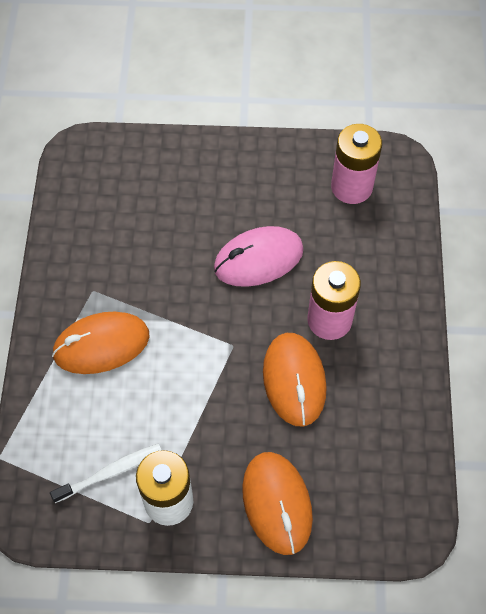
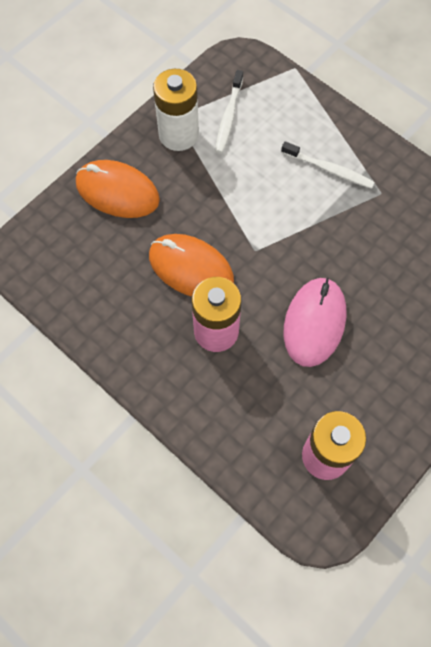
camera: 130 degrees right, 5 degrees up
orange mouse [52,312,149,374] -> white toothbrush [281,141,375,189]

